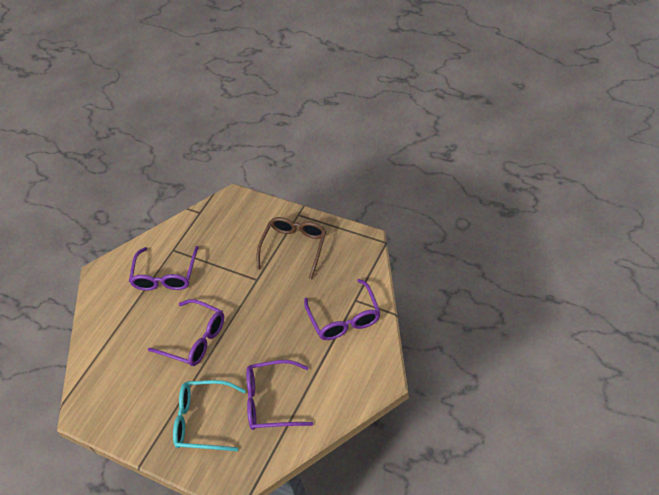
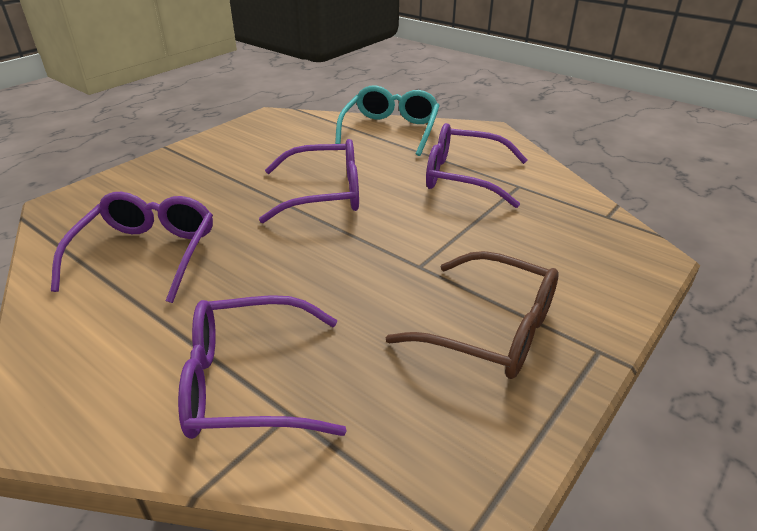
camera: 95 degrees right, 15 degrees down
purple glasses [148,299,224,366] -> purple glasses turned 135 degrees counterclockwise [259,139,359,223]
turquoise glasses [173,380,246,451] -> turquoise glasses moved to [335,85,440,156]

